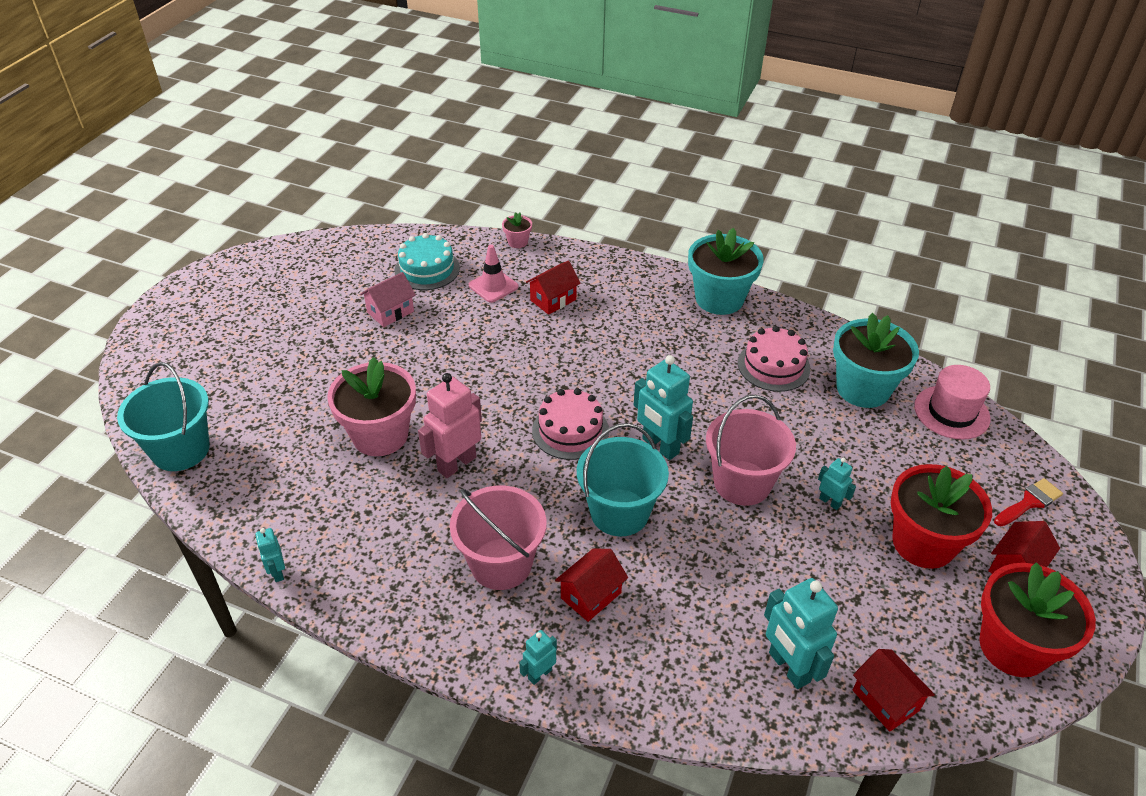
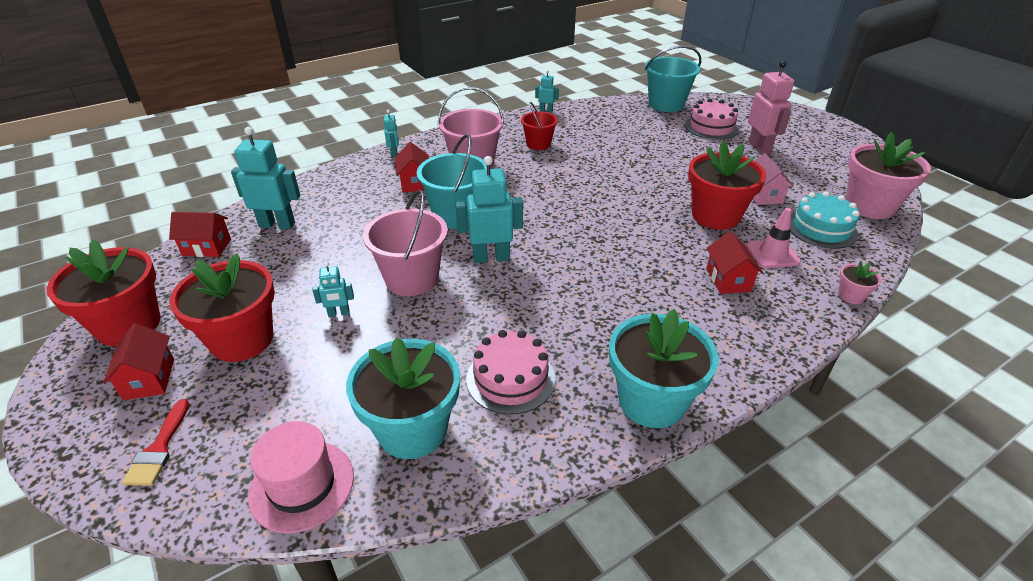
camera: 125 degrees right, 5 degrees down
pink flower pot [327,357,416,456] -> pink flower pot moved to [846,132,931,219]
pink robot [418,373,482,478] -> pink robot moved to [748,60,794,155]
pink cake [532,388,609,460] -> pink cake moved to [685,98,739,140]
none -> red bucket [521,102,558,150]
none -> red flower pot [688,141,766,230]

